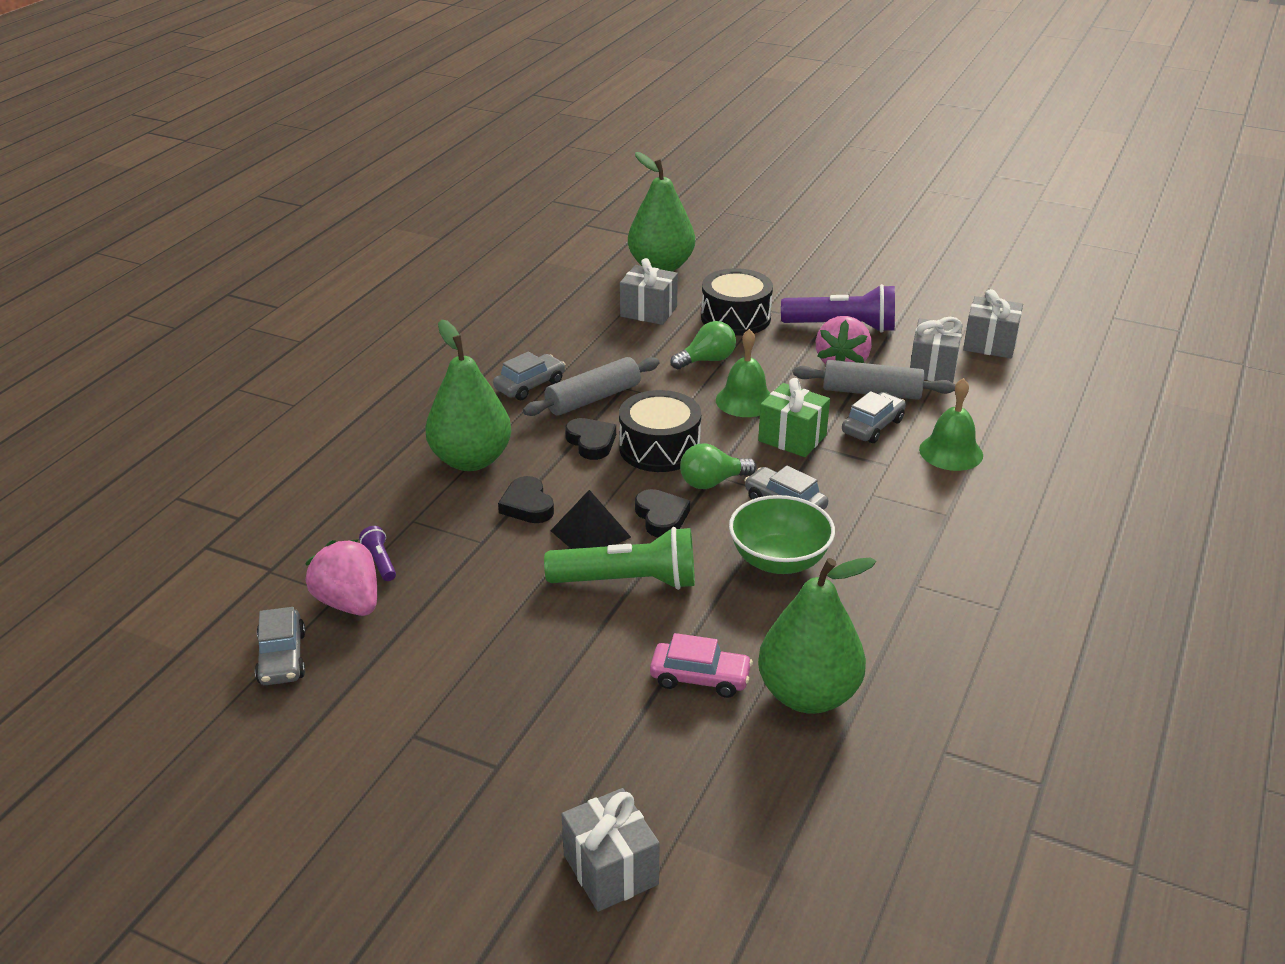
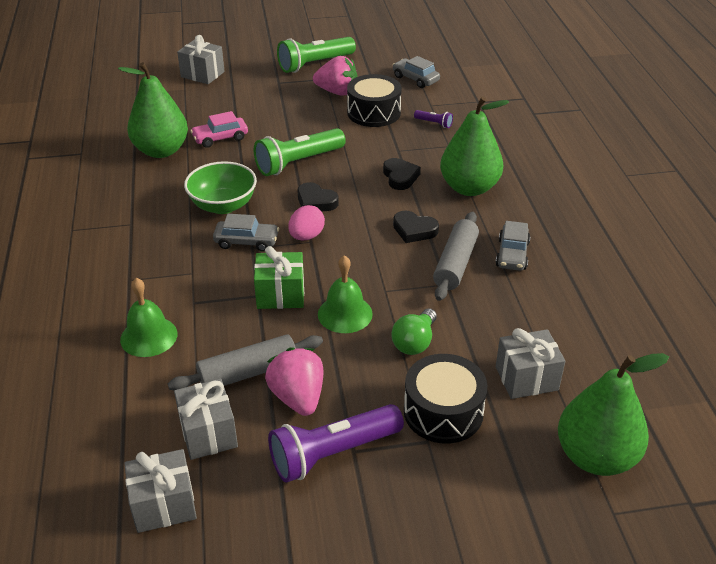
camera: 145 degrees right, 5 degrees up
pink strawberry [305,539,377,616] -> pink strawberry moved to [313,56,357,96]
black heart [498,476,554,523] -> black heart turned 45 degrees clockwise [383,158,421,190]
black pyramid [550,490,631,549] -> none
black drum [619,390,701,472] -> black drum moved to [347,74,402,127]
green light bulb [680,444,757,489] -> pink egg [288,205,325,240]
grey car [842,391,906,443] -> none
none -> green flashlight [277,37,356,73]

